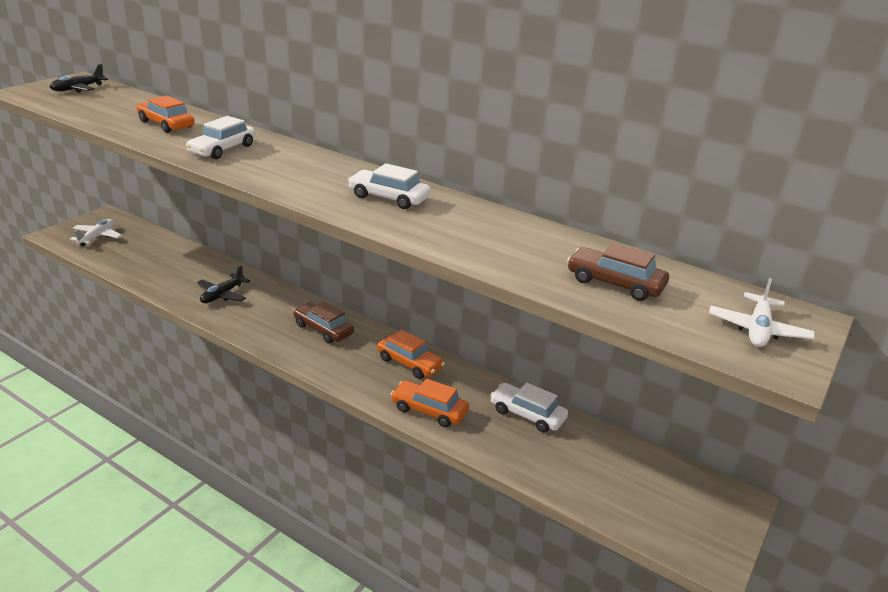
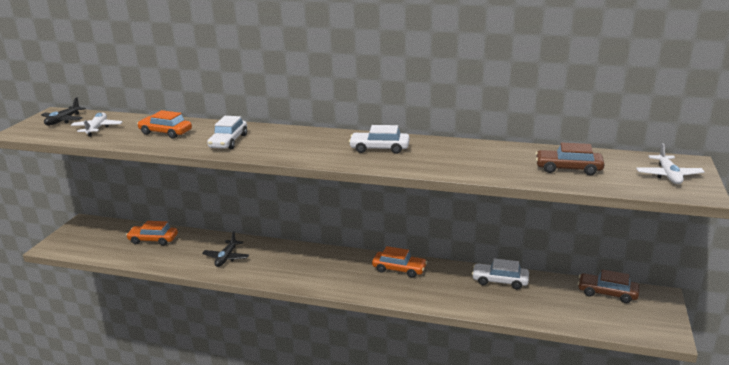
camera: 15 degrees left, 5 degrees down
white plane [70,219,122,246] -> white plane moved to [71,112,123,136]
brown car [293,301,354,344] -> brown car moved to [578,270,639,303]
orange car [391,379,469,427] -> orange car moved to [126,221,178,246]

